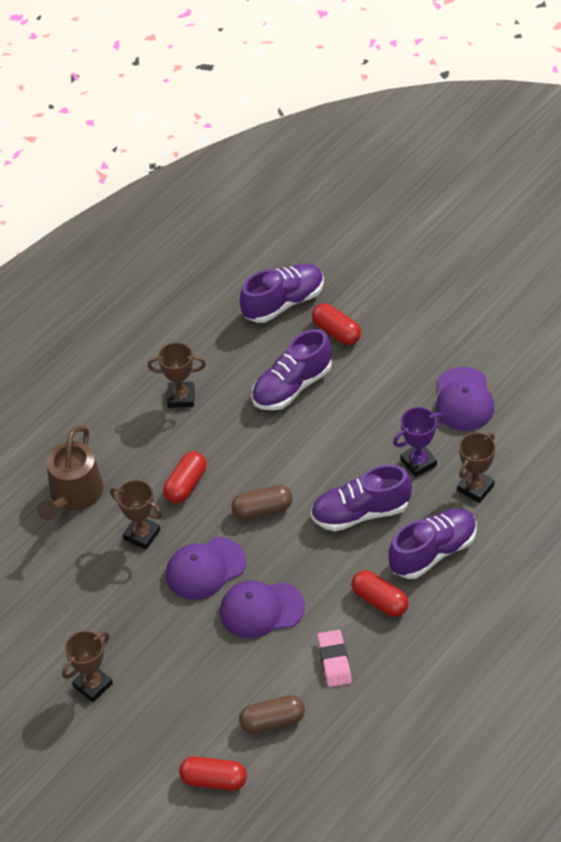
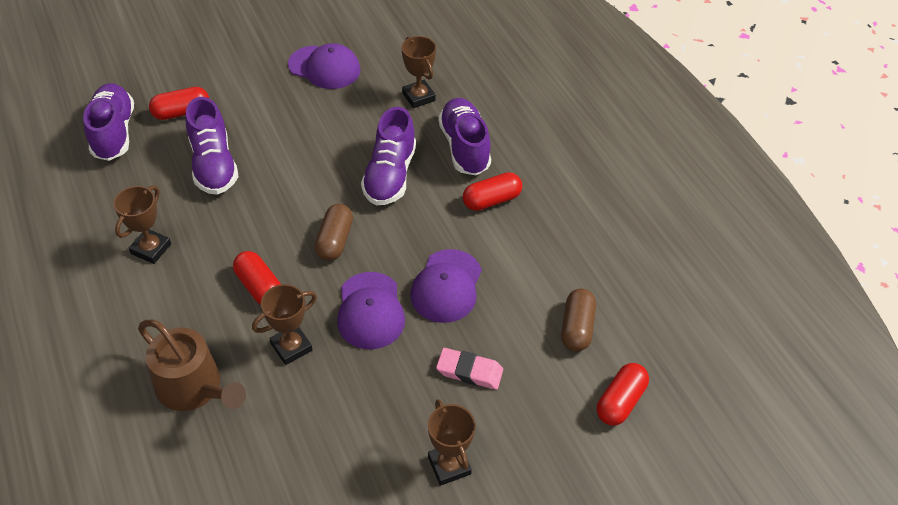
camera: 70 degrees left, 0 degrees up
pink eraser [317,630,352,687] -> pink eraser moved to [436,348,503,390]
purple trophy [393,407,444,477] -> none

